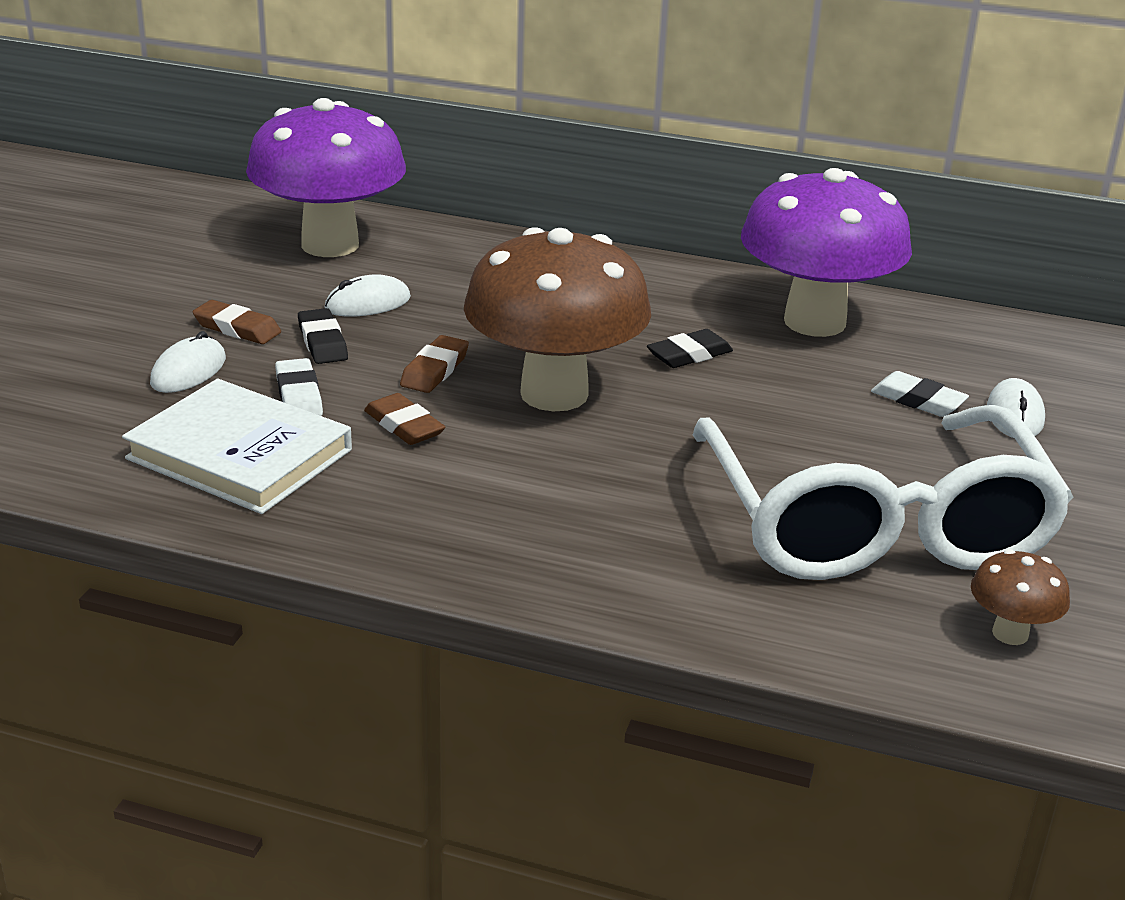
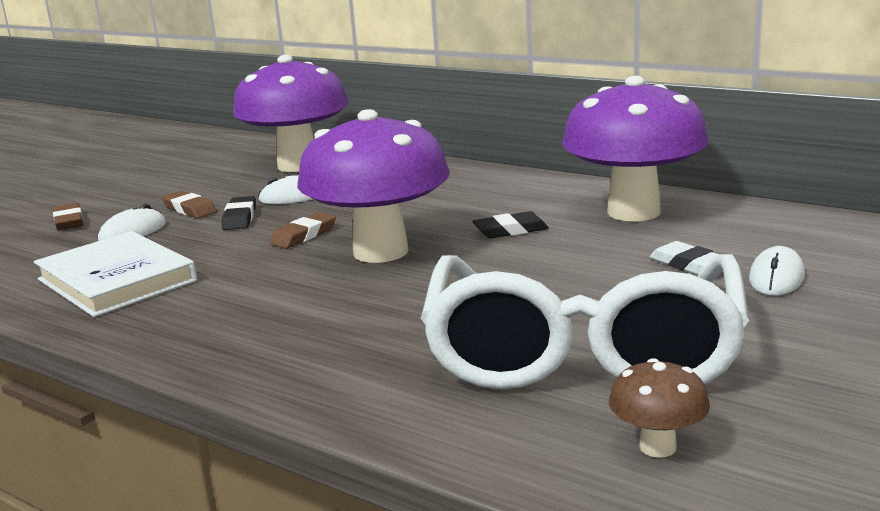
camera: 20 degrees right, 10 degrees down
white eraser [275,358,323,416] -> none
brown eraser [364,393,445,445] -> brown eraser moved to [53,203,83,230]
brown mushroom [464,227,651,411] -> purple mushroom [298,109,450,263]

